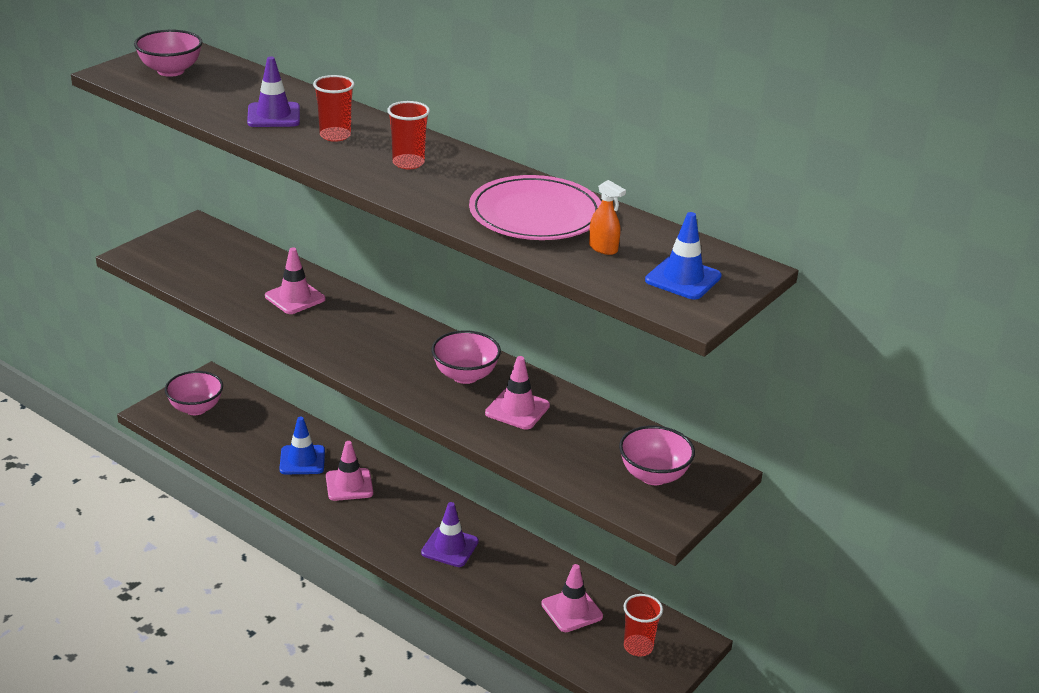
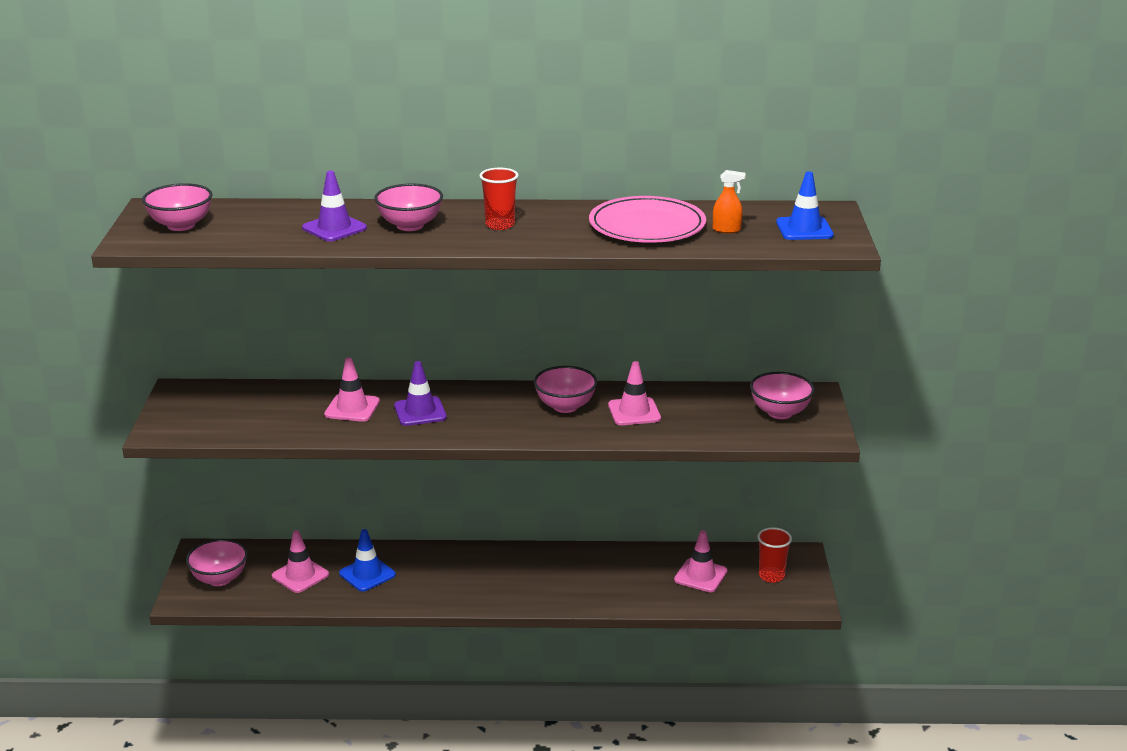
camera: 35 degrees left, 5 degrees down
red cup [313,75,355,142] -> pink bowl [374,183,443,231]
pink traffic cone [326,441,373,501] -> pink traffic cone moved to [272,530,329,593]
purple traffic cone [421,502,479,567] -> purple traffic cone moved to [394,361,447,426]

